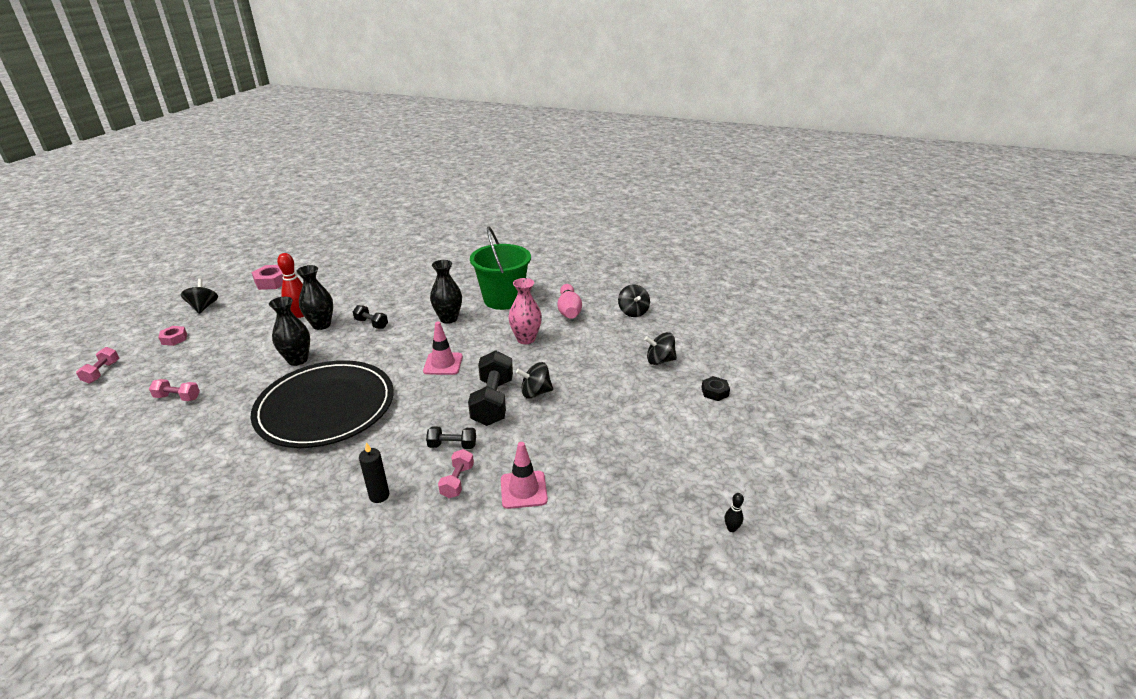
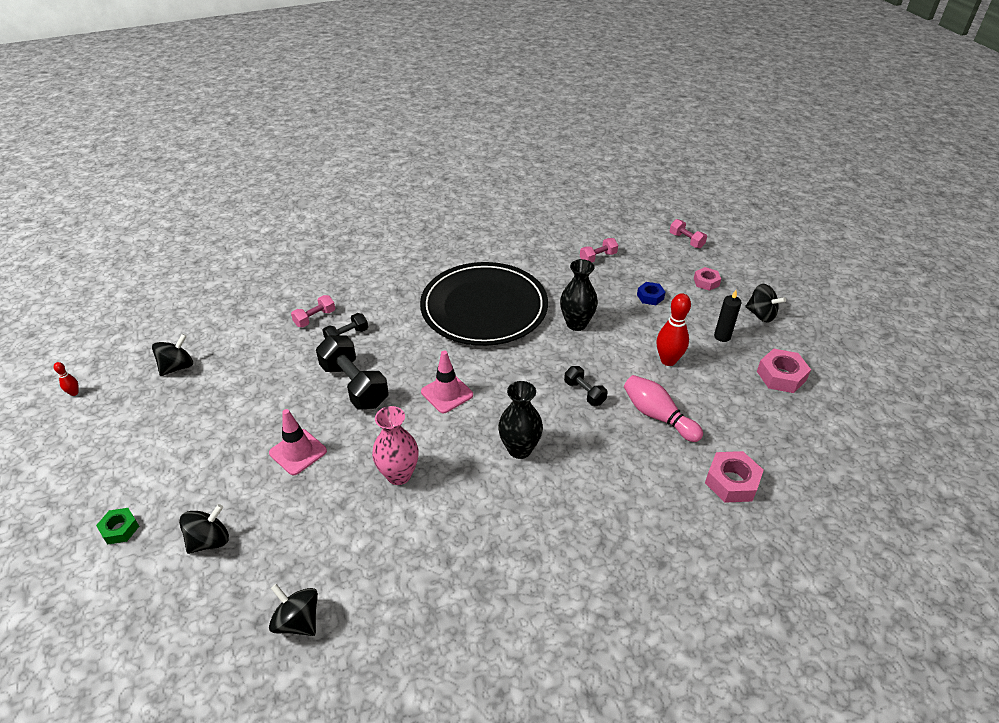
camera: 140 degrees right, 10 degrees up
black vase [296,265,333,330] -> none
black dumbbell [353,305,388,329] -> black dumbbell turned 60 degrees clockwise [564,366,608,406]
black candle [359,442,389,503] -> black candle moved to [714,290,742,342]
pink dumbbell [438,449,474,498] -> pink dumbbell turned 75 degrees clockwise [291,295,335,327]
green bucket [470,226,531,310] -> none
pink traffic cone [501,442,548,509] -> pink traffic cone moved to [269,409,327,475]
black spinning top [516,362,553,398] -> black spinning top moved to [152,334,193,376]
pink bowling pin [557,284,582,319] -> pink bowling pin moved to [624,375,703,442]
black nut [701,376,730,401] -> green nut [96,508,139,544]
black bowling pin [725,493,744,532] -> red bowling pin [54,362,79,396]
none -> blue nut [637,282,665,305]
none -> pink nut [705,451,763,503]

